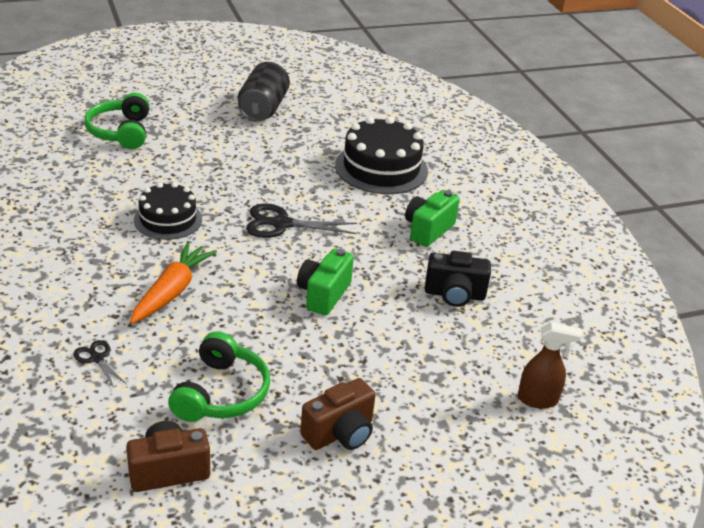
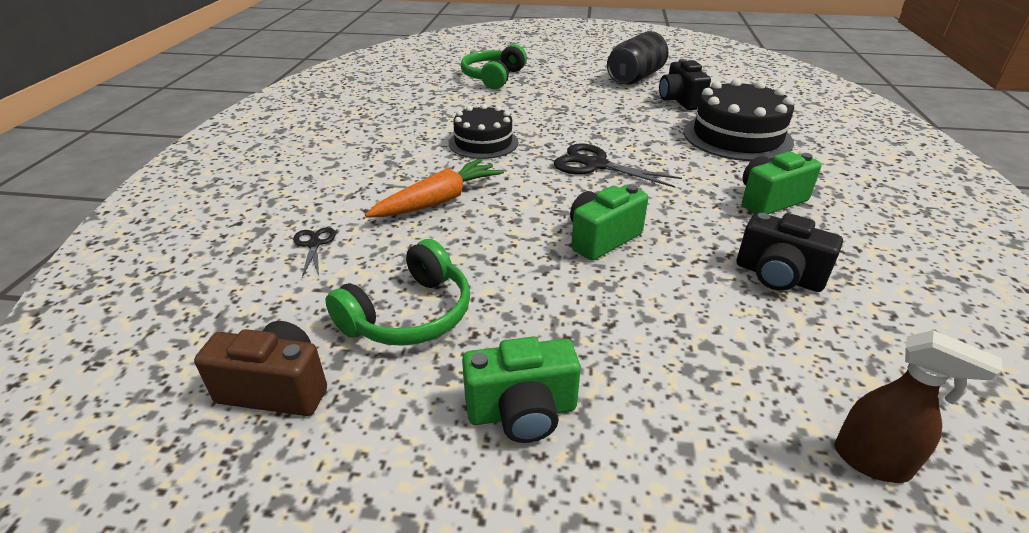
camera: 30 degrees right, 0 degrees up
brown camera [300,378,376,450] -> green camera [462,337,581,443]
none -> black camera [659,59,711,110]

